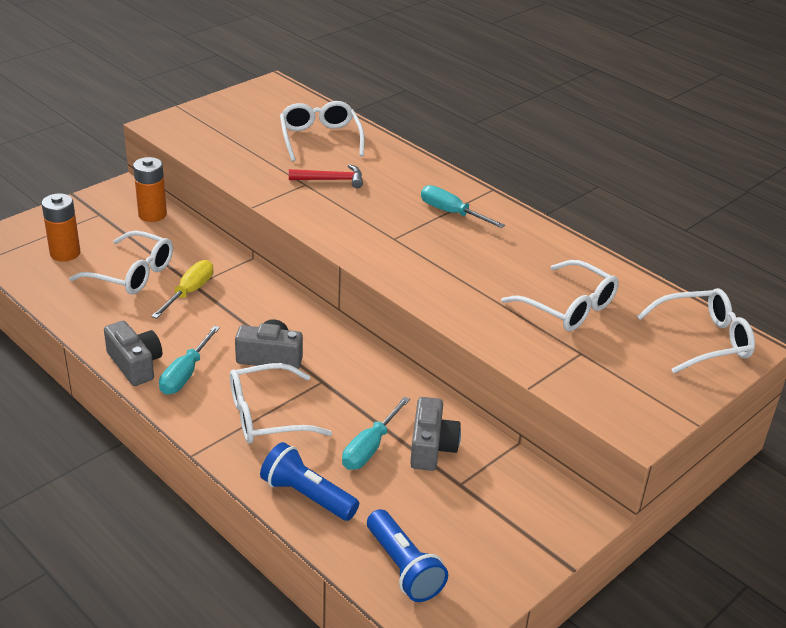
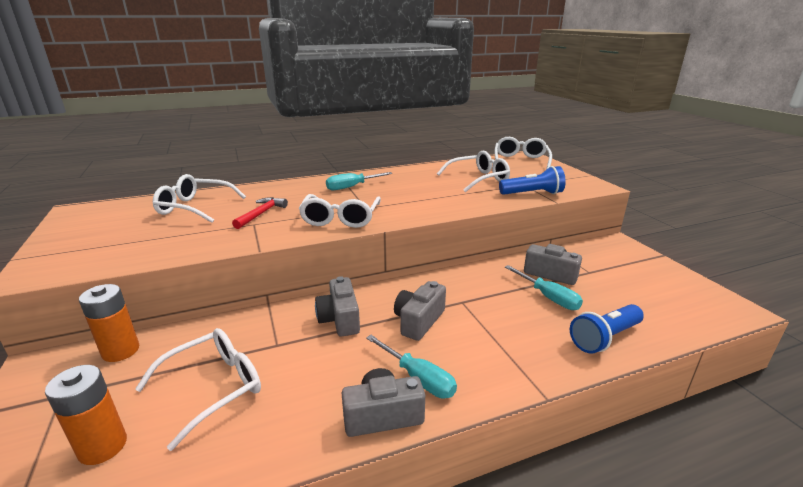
camera: 65 degrees left, 10 degrees down
yellow screwdriver [151,260,213,319] -> none
white glasses [230,363,332,444] -> white glasses moved to [299,194,381,228]
blue flashlight [367,509,448,602] -> blue flashlight moved to [499,166,566,195]
none -> grey camera [315,276,360,337]

